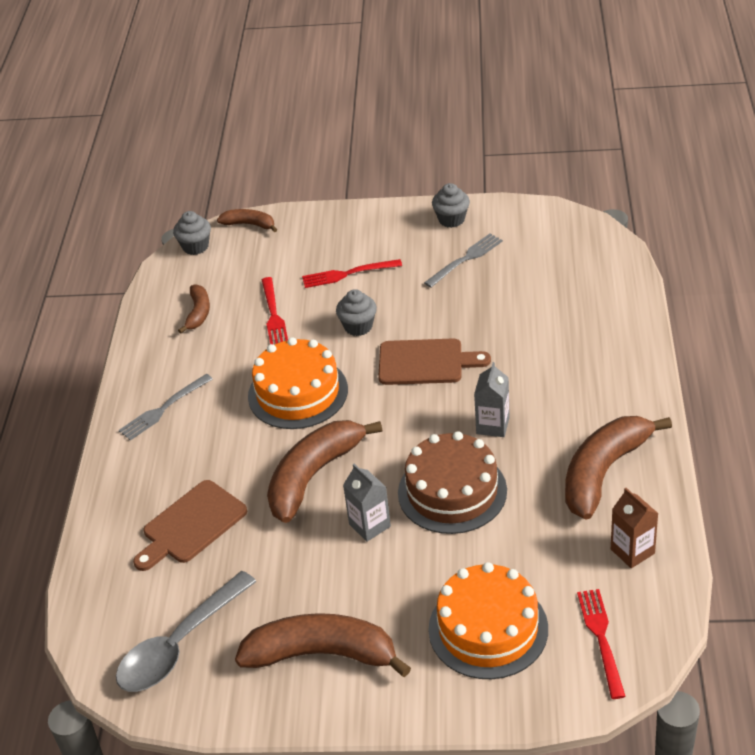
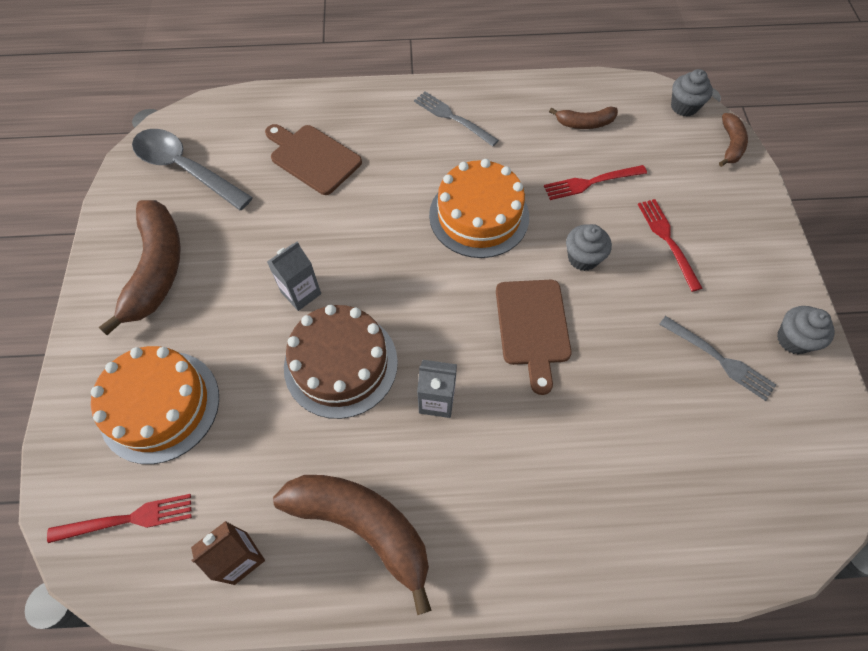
camera: 80 degrees right, 20 degrees up
brown banana [267,420,382,523] -> none

